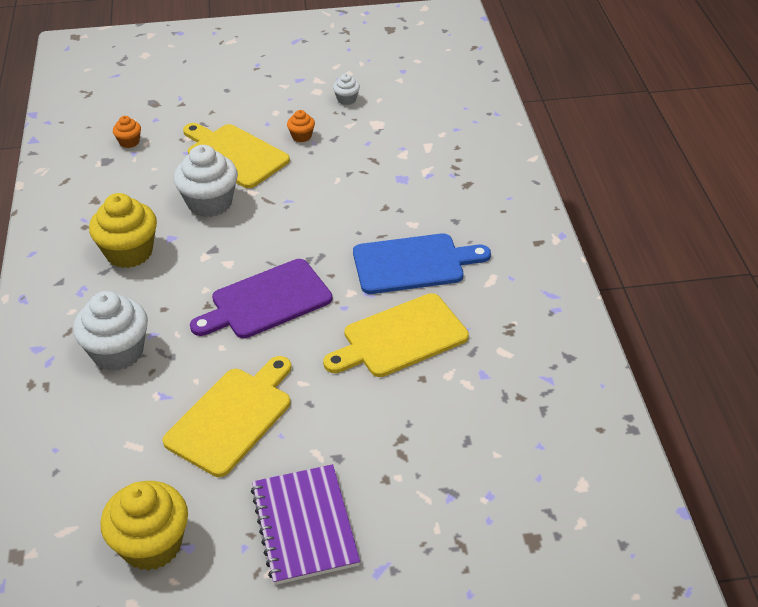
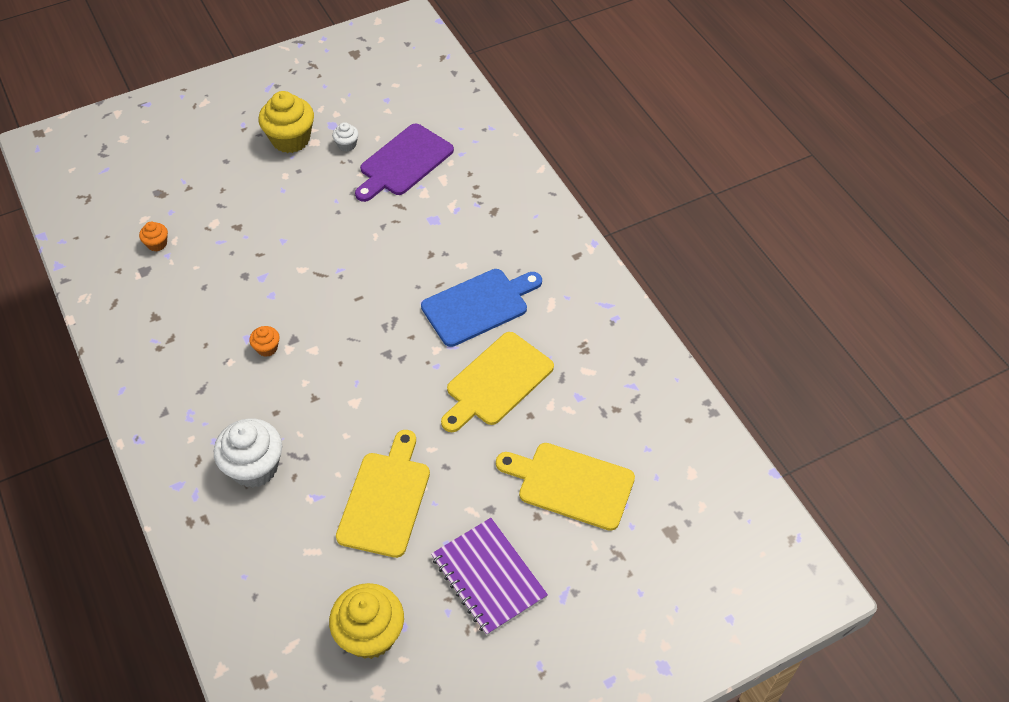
camera: 20 degrees left, 10 degrees up
yellow cupcake [89,193,157,268] -> yellow cupcake moved to [259,91,314,153]
white cupcake [174,145,238,217] -> none
yellow cutting board [183,123,290,188] -> yellow cutting board moved to [496,443,635,531]
purple cutting board [190,259,332,338] -> purple cutting board moved to [355,124,454,202]
orange cupcake [287,110,315,142] -> orange cupcake moved to [249,326,280,357]

